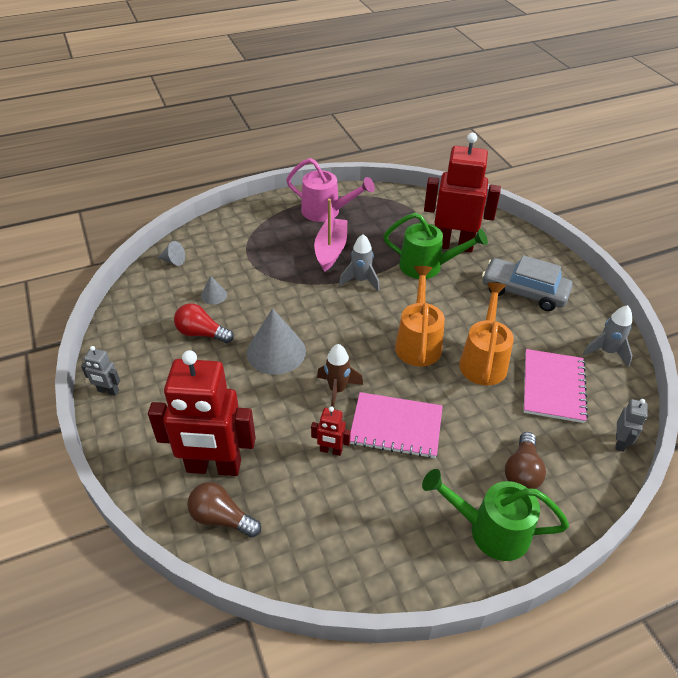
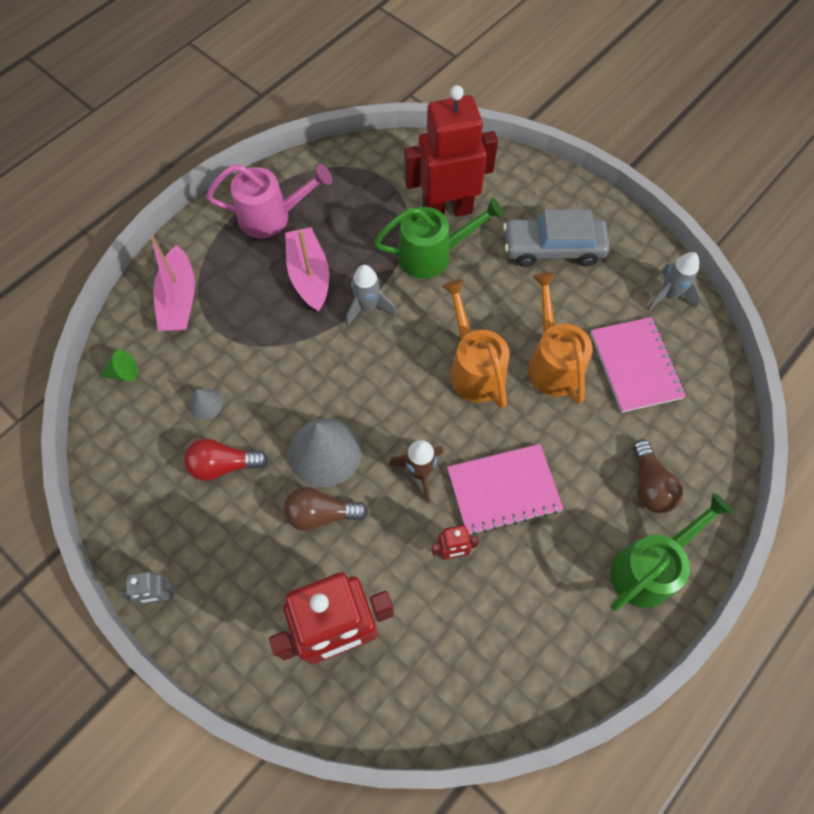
camera: 25 degrees left, 20 degrees up
grey cone [158,241,185,266] -> green cone [99,349,138,382]
brown light bulb [187,482,261,537] -> brown light bulb moved to [284,487,368,531]
green watering can [422,469,569,561] -> green watering can turned 150 degrees clockwise [610,493,734,611]
grey robot [616,399,647,452] -> none
none -> pink boat [150,237,195,331]

